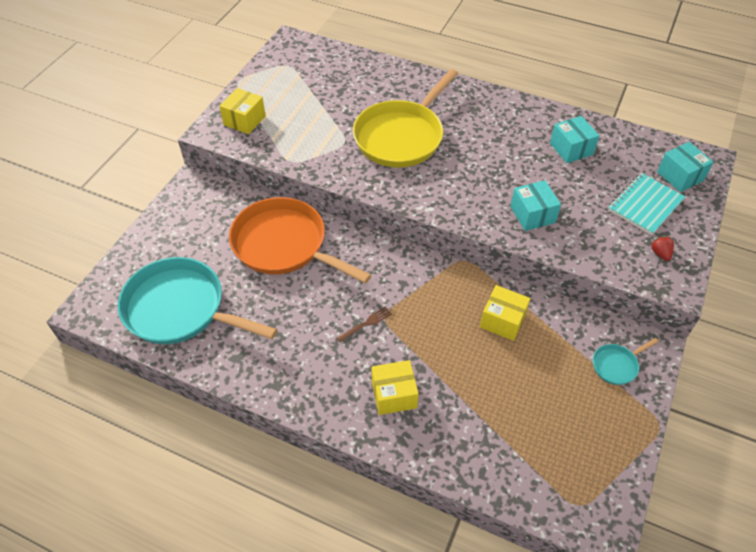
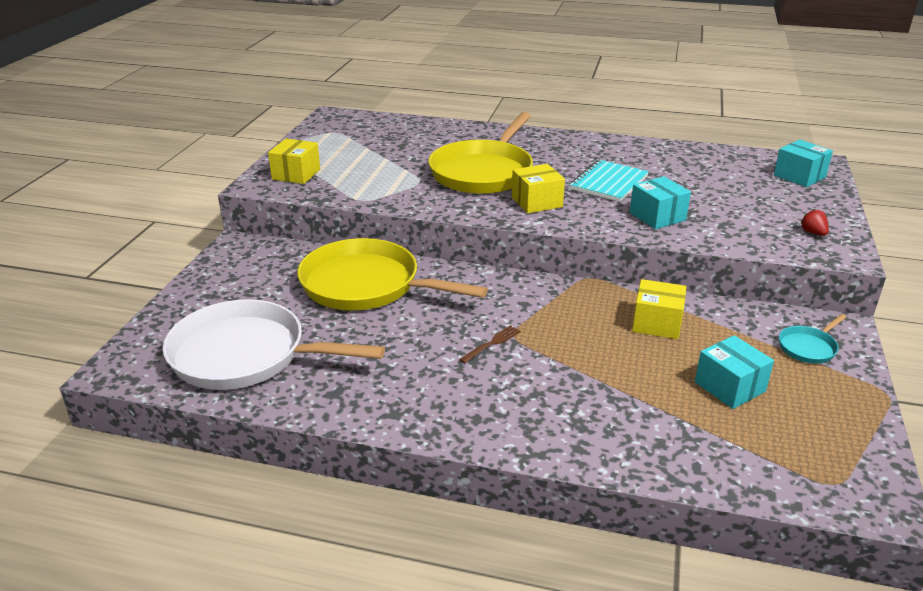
camera: 10 degrees left, 20 degrees down
turquoise pan [118,257,277,344] -> white pan [163,299,385,390]
orange pan [229,197,371,284] -> yellow pan [297,238,488,310]
yellow box [372,360,419,415] -> yellow box moved to [512,164,565,214]
turquoise box [550,116,600,163] -> turquoise box moved to [695,335,774,409]
turquoise notebook [608,173,685,235] -> turquoise notebook moved to [570,160,649,202]

